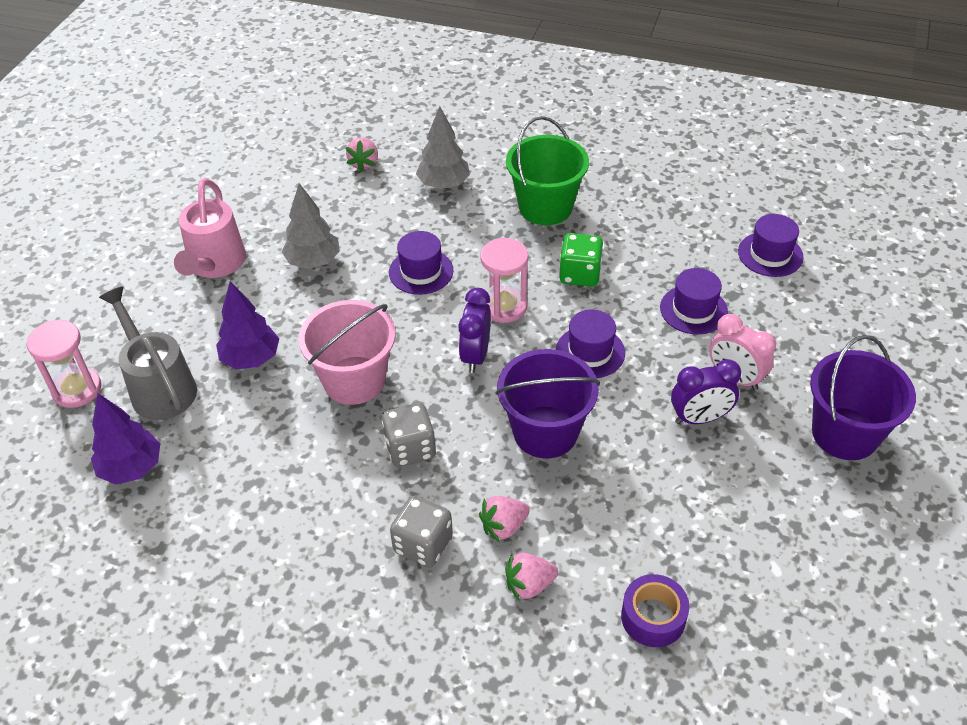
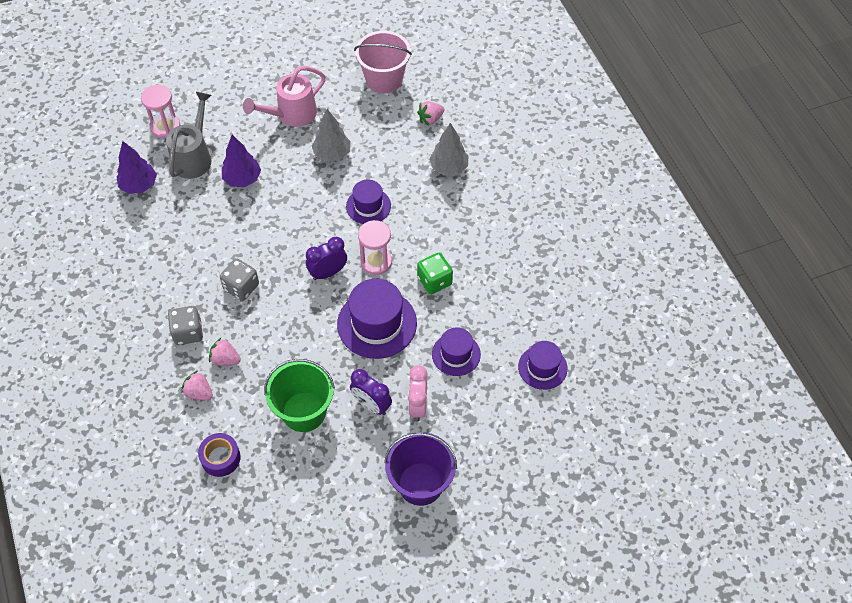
camera: 50 degrees right, 10 degrees up
pink bucket [299,300,396,405] -> pink bucket moved to [354,31,412,93]
purple bucket [496,349,600,458] -> none
green bucket [506,116,589,225] -> green bucket moved to [264,359,335,432]
purple hat [556,309,625,378] -> purple hat [337,279,417,359], size x1.66

